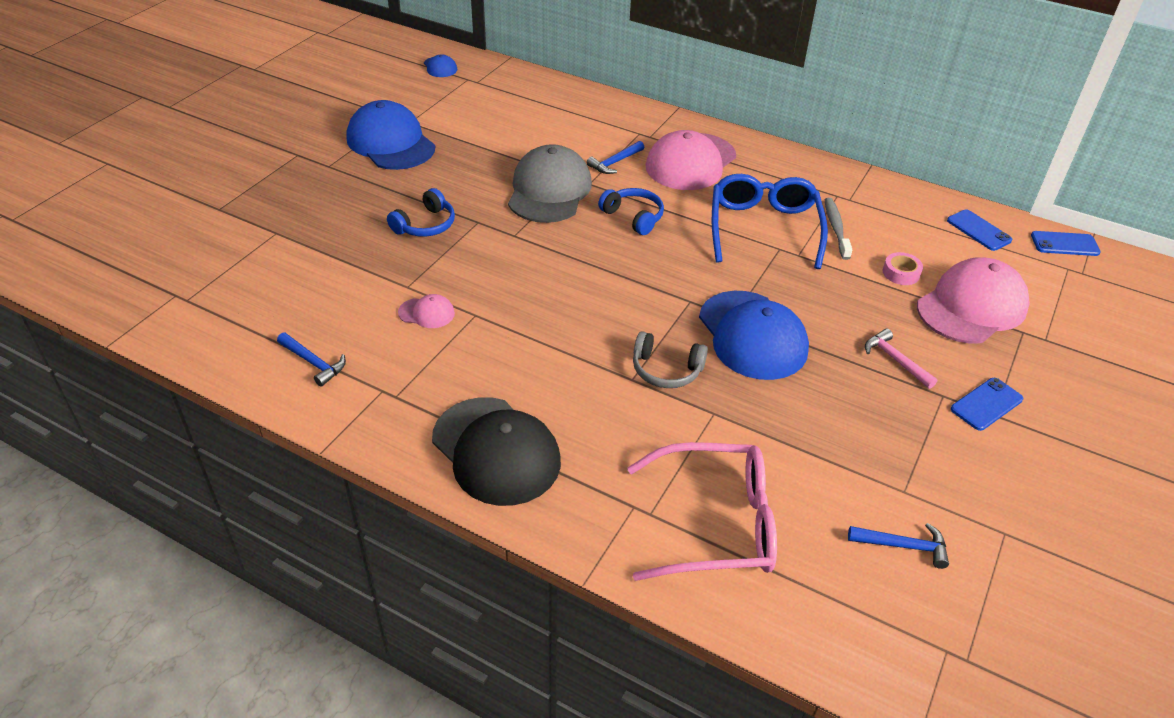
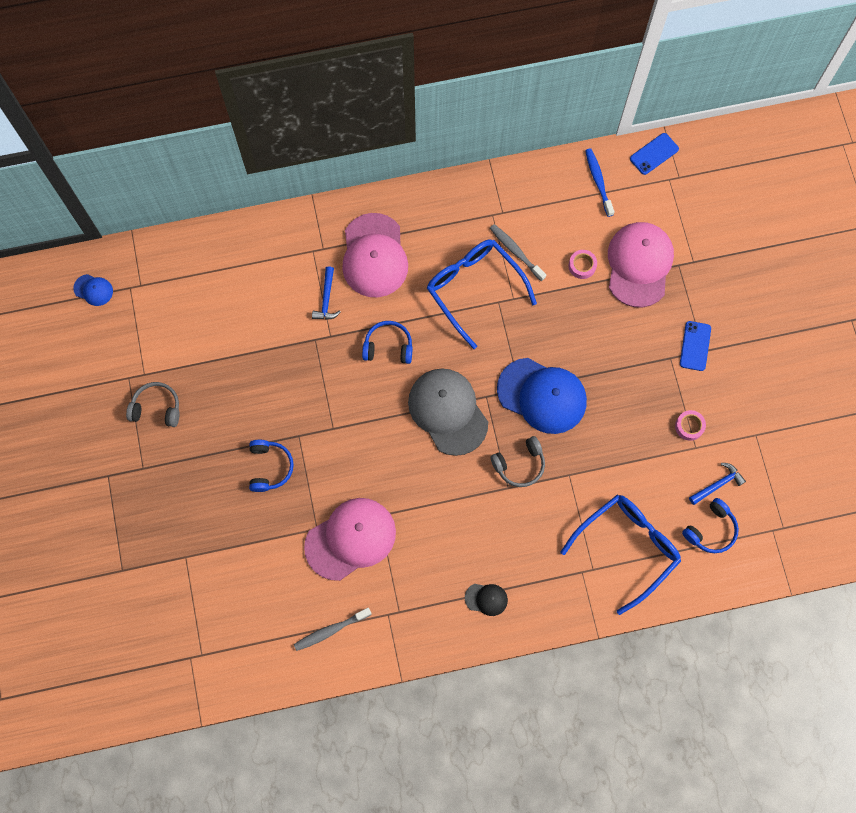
camera: 40 degrees left, 30 degrees up
blue hammer [277,333,346,387] -> grey toothbrush [294,608,372,651]
blue cap [346,100,435,170] -> grey headphones [126,382,180,427]
pink cap [398,294,455,328] -> pink cap [304,498,396,581], size x2.23
black cap [432,397,561,506] -> black cap [465,584,508,616], size x0.45
grey cap [508,144,592,223] -> grey cap moved to [408,368,488,456]
pink glasses [627,442,777,581] -> blue glasses [560,495,681,615]
pink hammer [865,329,938,389] -> none
blue phone [947,209,1012,251] -> blue toothbrush [585,148,615,217]
none -> pink tape [675,410,706,441]
none -> blue headphones [682,498,739,553]

